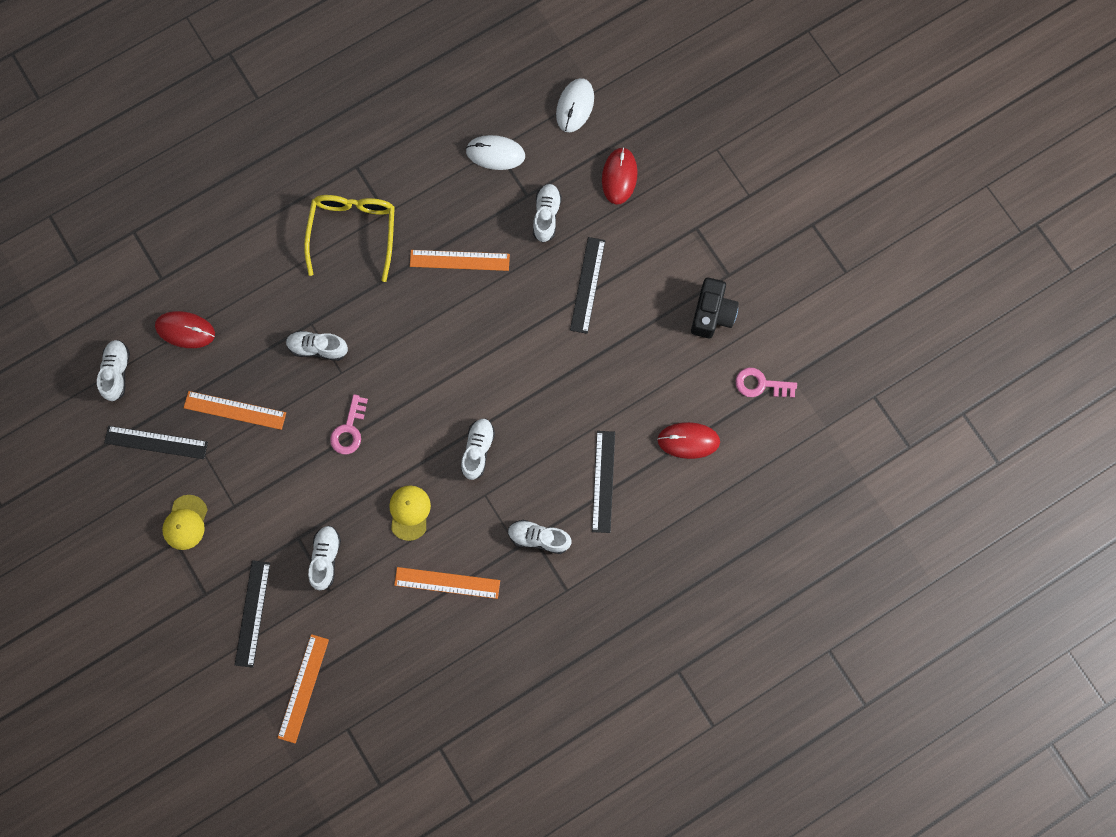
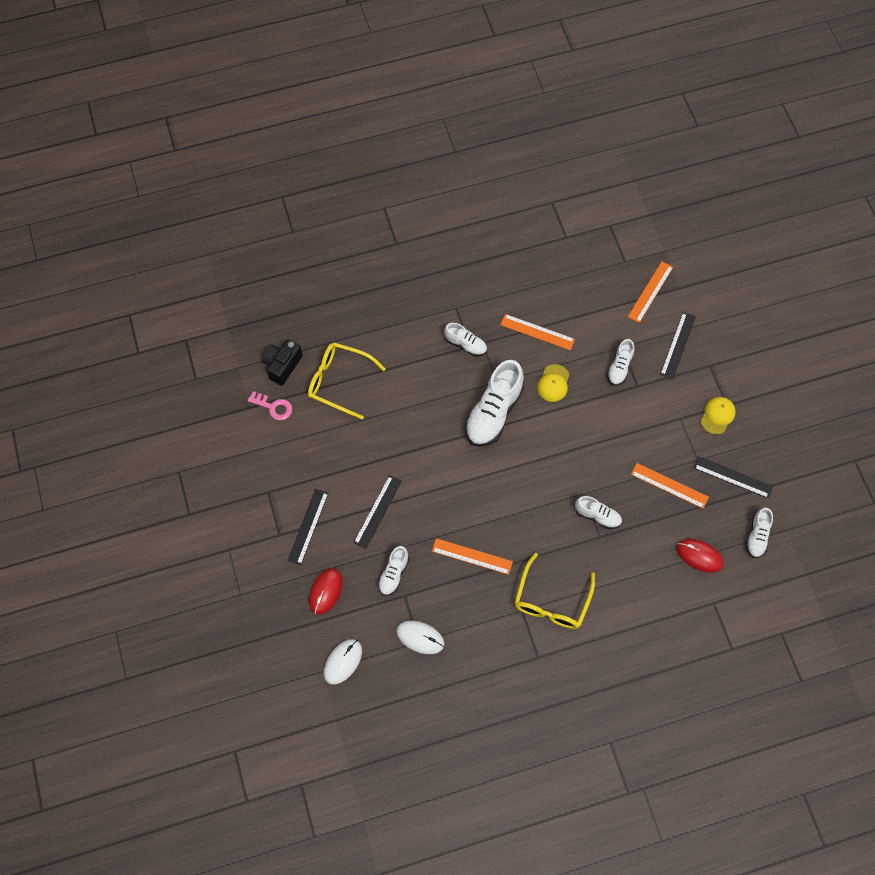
camera: 165 degrees left, 10 degrees down
pink key [330,394,368,454] -> none
white shoe [461,419,495,480] -> white shoe [465,360,524,447], size x1.88
black ruler [592,431,615,533] -> black ruler moved to [287,489,329,565]
red mouse [657,422,720,459] -> yellow glasses [308,342,386,419]
black camera [691,278,739,338] -> black camera moved to [262,339,303,386]

